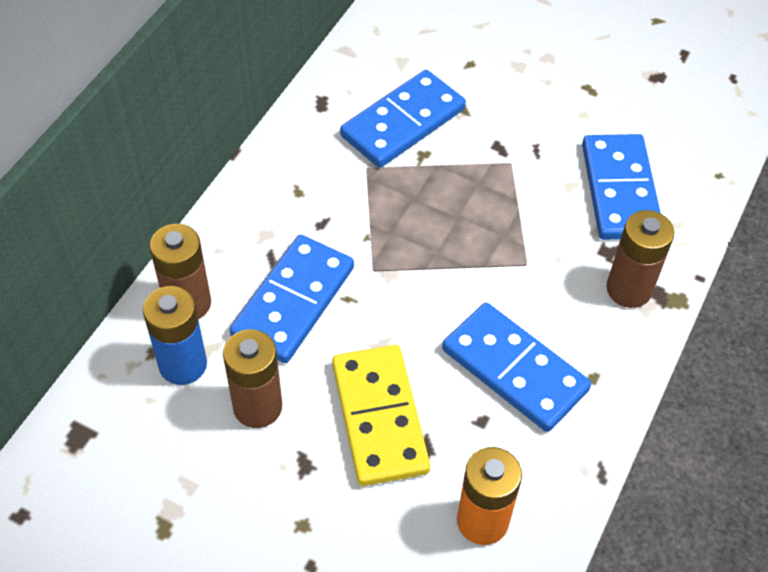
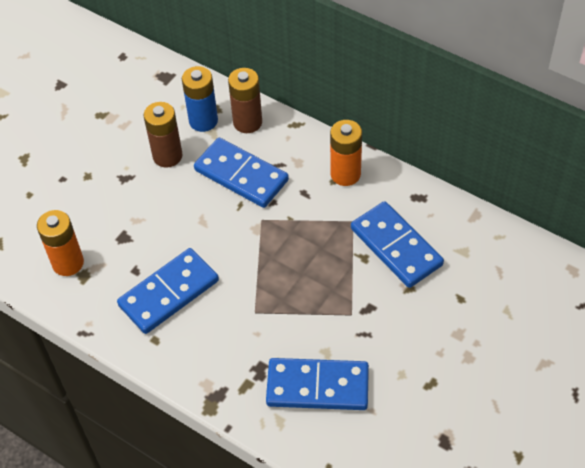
camera: 100 degrees right, 0 degrees up
yellow domino [332,345,430,486] -> none
brown battery [606,210,674,308] -> none
none -> orange battery [330,120,362,186]

